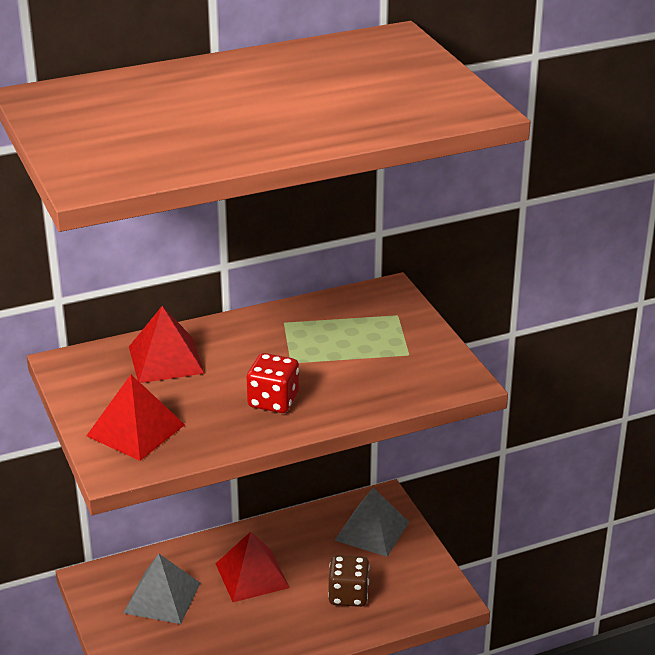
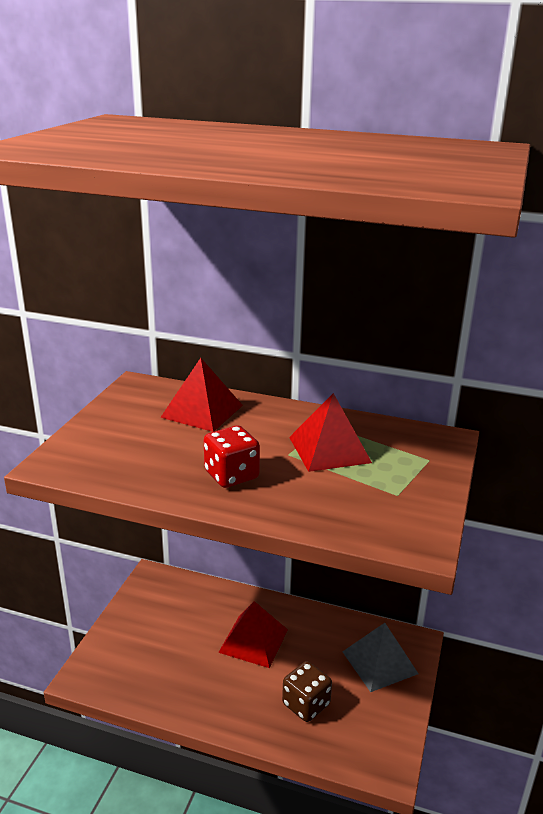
camera: 40 degrees right, 5 degrees down
red pyramid [86,375,185,461] -> red pyramid moved to [289,393,372,472]
grey pyramid [124,554,200,624] -> none

